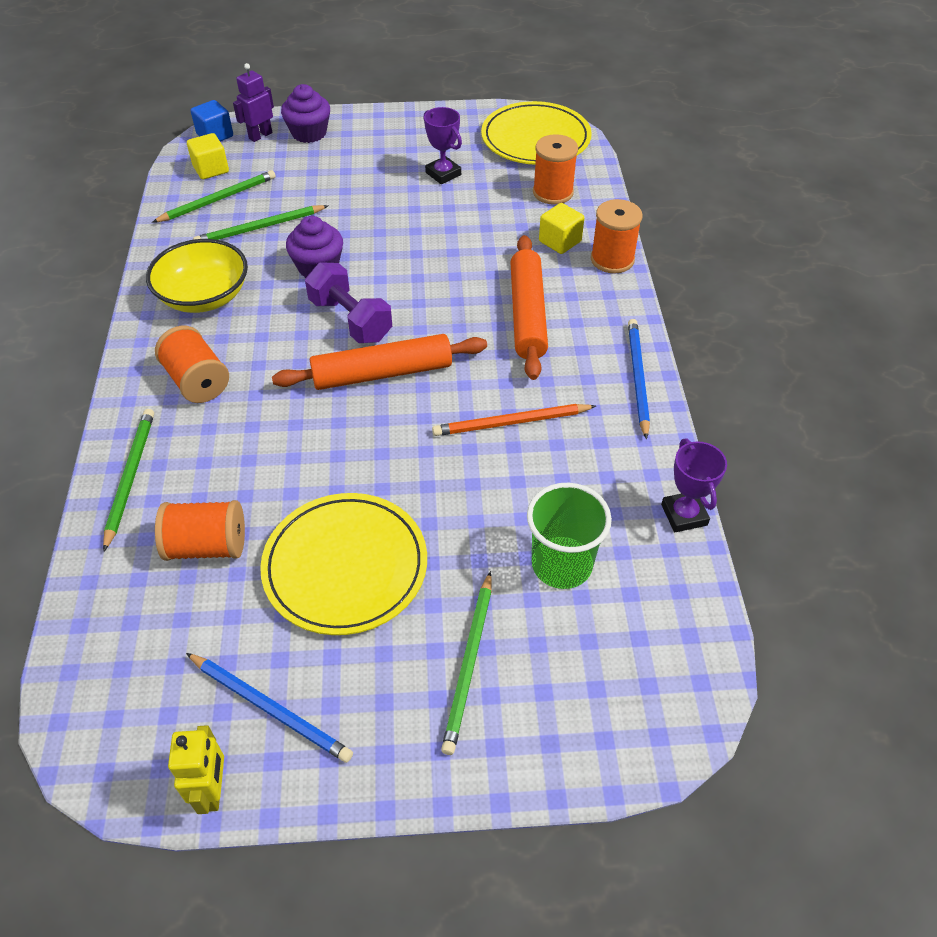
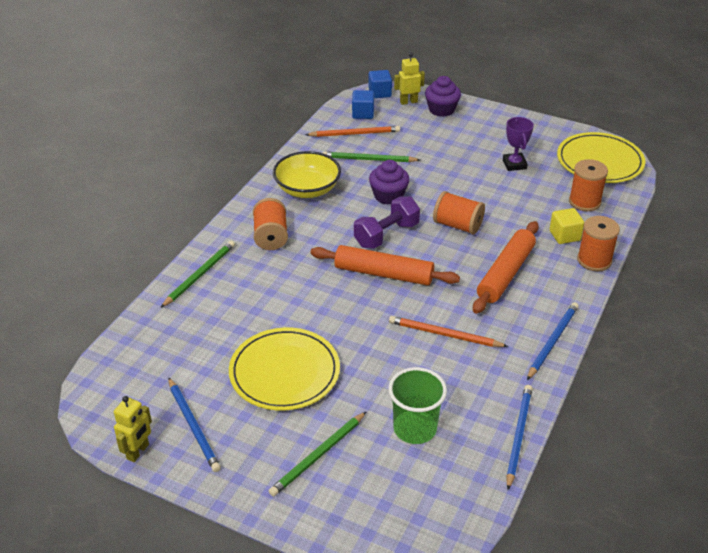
camera: 30 degrees right, 10 degrees down
green pencil [152,170,276,223] -> orange pencil [305,126,400,137]
orange spool [155,500,245,561] -> orange spool moved to [433,191,485,235]
yellow cube [187,133,229,180] -> blue cube [352,90,374,119]
purple robot [233,63,274,142] -> yellow robot [394,53,425,105]
purple dumbbell [305,262,392,343] -> purple dumbbell turned 60 degrees clockwise [354,196,420,249]
purple trophy [661,439,727,532] -> blue pencil [506,385,532,490]

